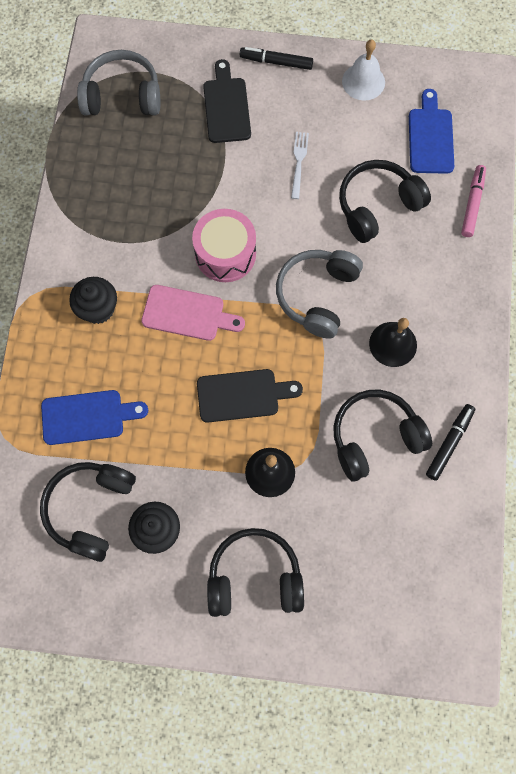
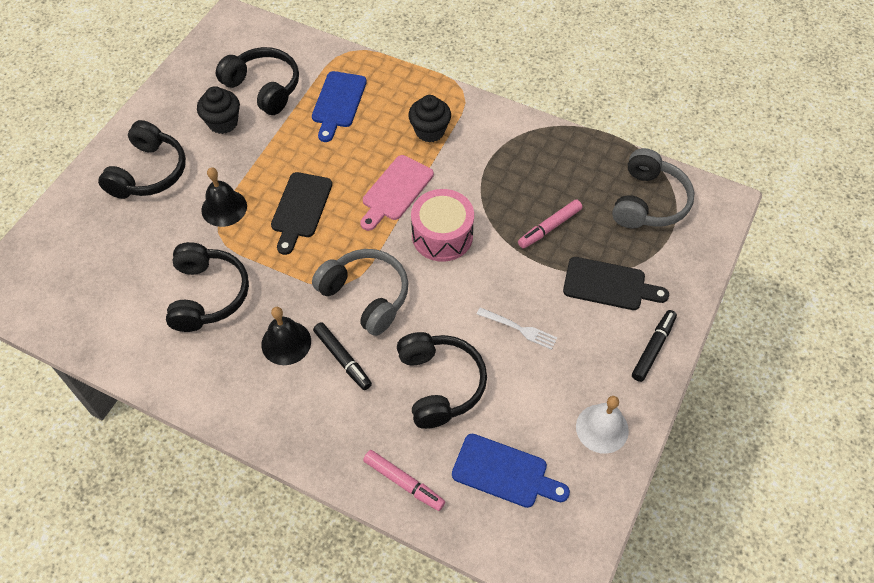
camera: 110 degrees right, 15 degrees down
black marker [426,404,475,481] -> black marker moved to [313,322,372,390]
none -> pink marker [518,199,582,248]

